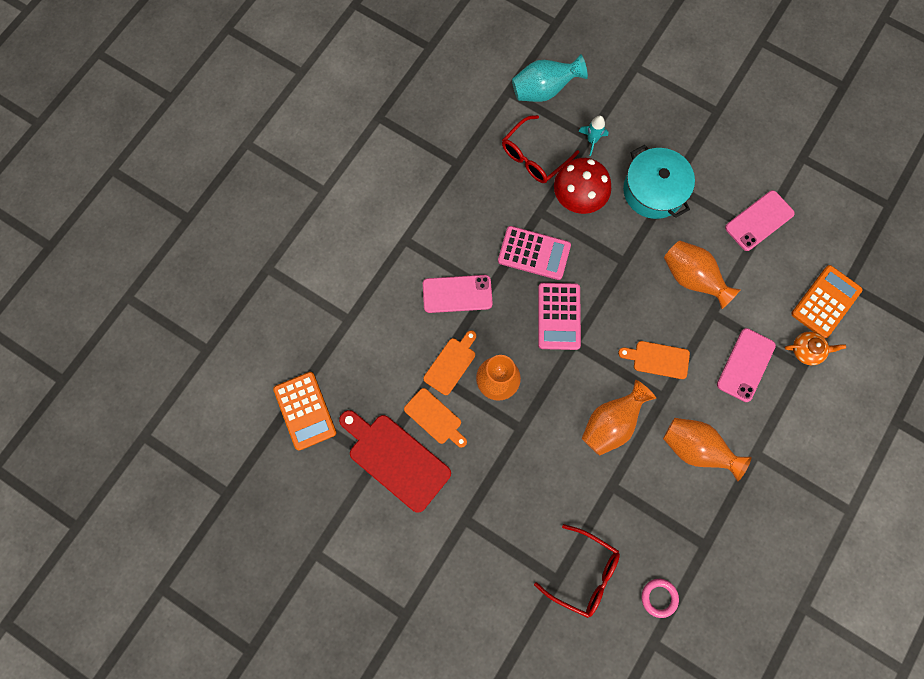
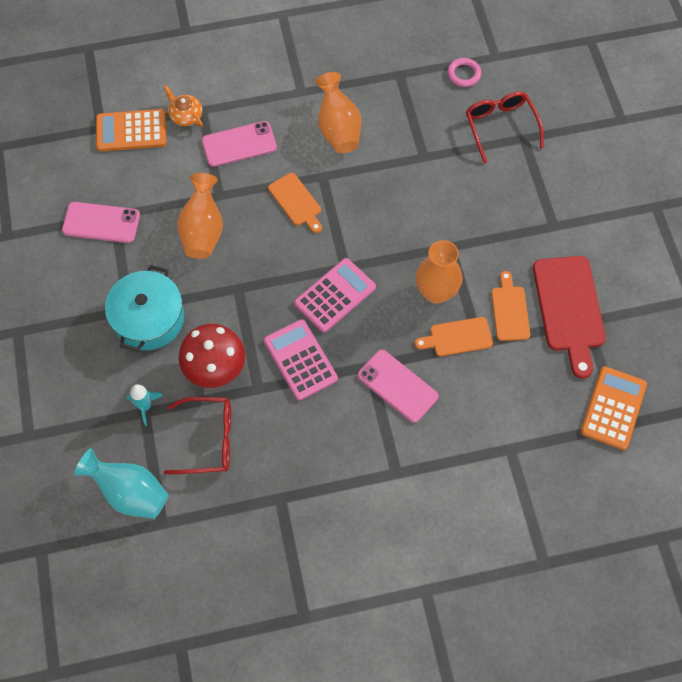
camera: 135 degrees left, 10 degrees down
orange vase [582,380,656,456] -> none

